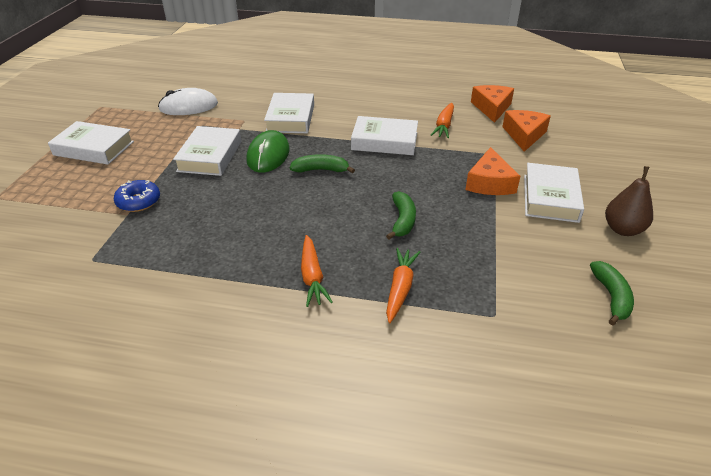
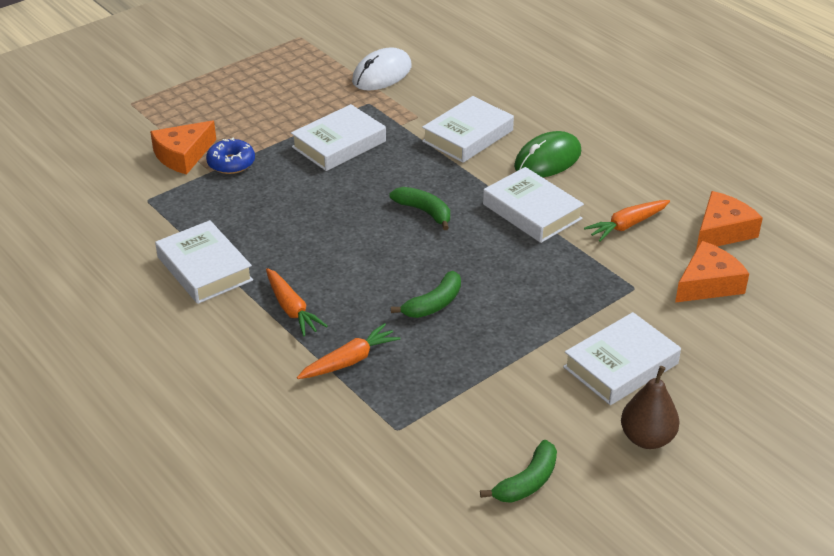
camera: 40 degrees right, 0 degrees up
white book [48,121,134,165] -> white book moved to [155,220,253,304]
white mouse [158,88,218,115] -> white mouse turned 75 degrees counterclockwise [352,47,412,90]
green mouse [246,130,289,173] -> green mouse moved to [514,131,581,177]
orange carrot [301,235,333,307] -> orange carrot turned 60 degrees counterclockwise [266,268,328,336]
orange cheese [465,147,520,195] -> orange cheese moved to [150,120,216,175]

